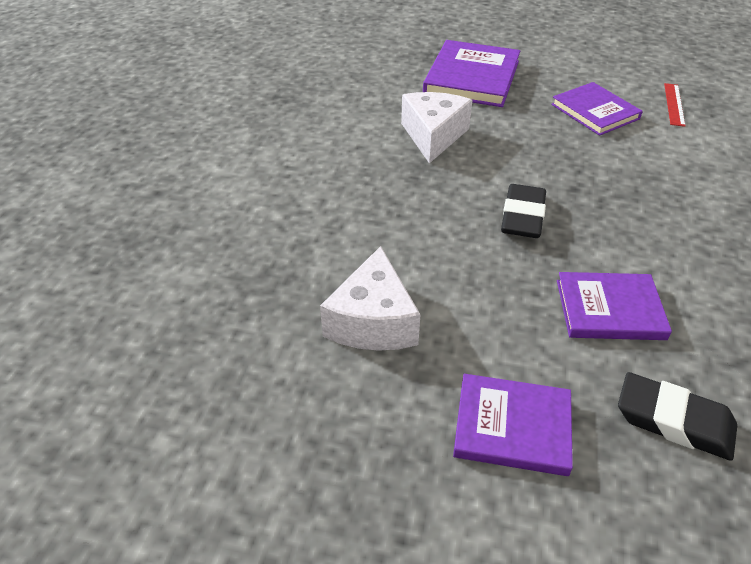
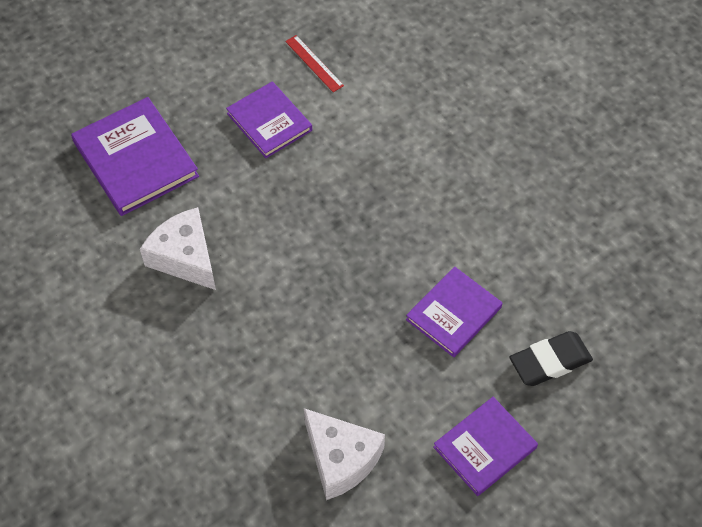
camera: 50 degrees left, 15 degrees up
black eraser [501,184,546,238] -> none
purple book [551,82,643,136] -> purple book turned 45 degrees clockwise [226,81,312,158]

